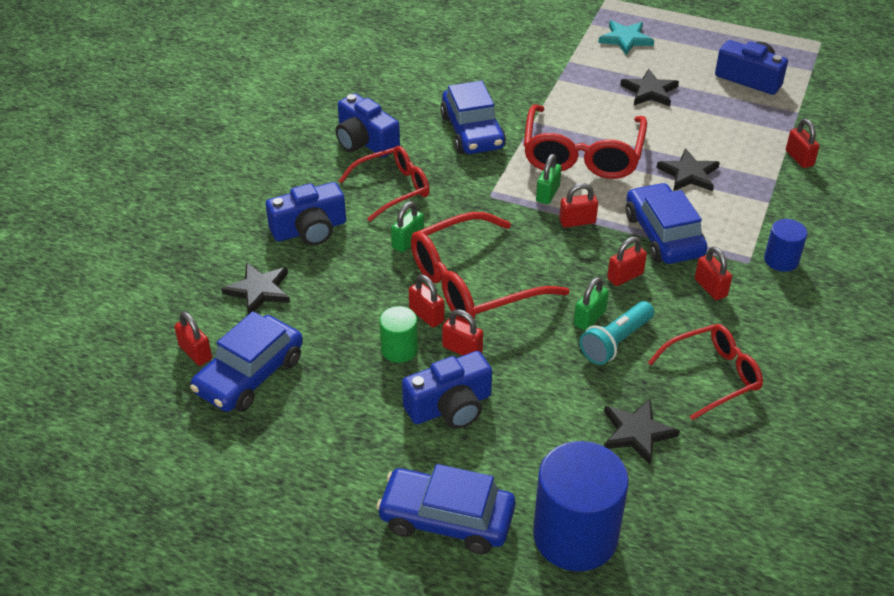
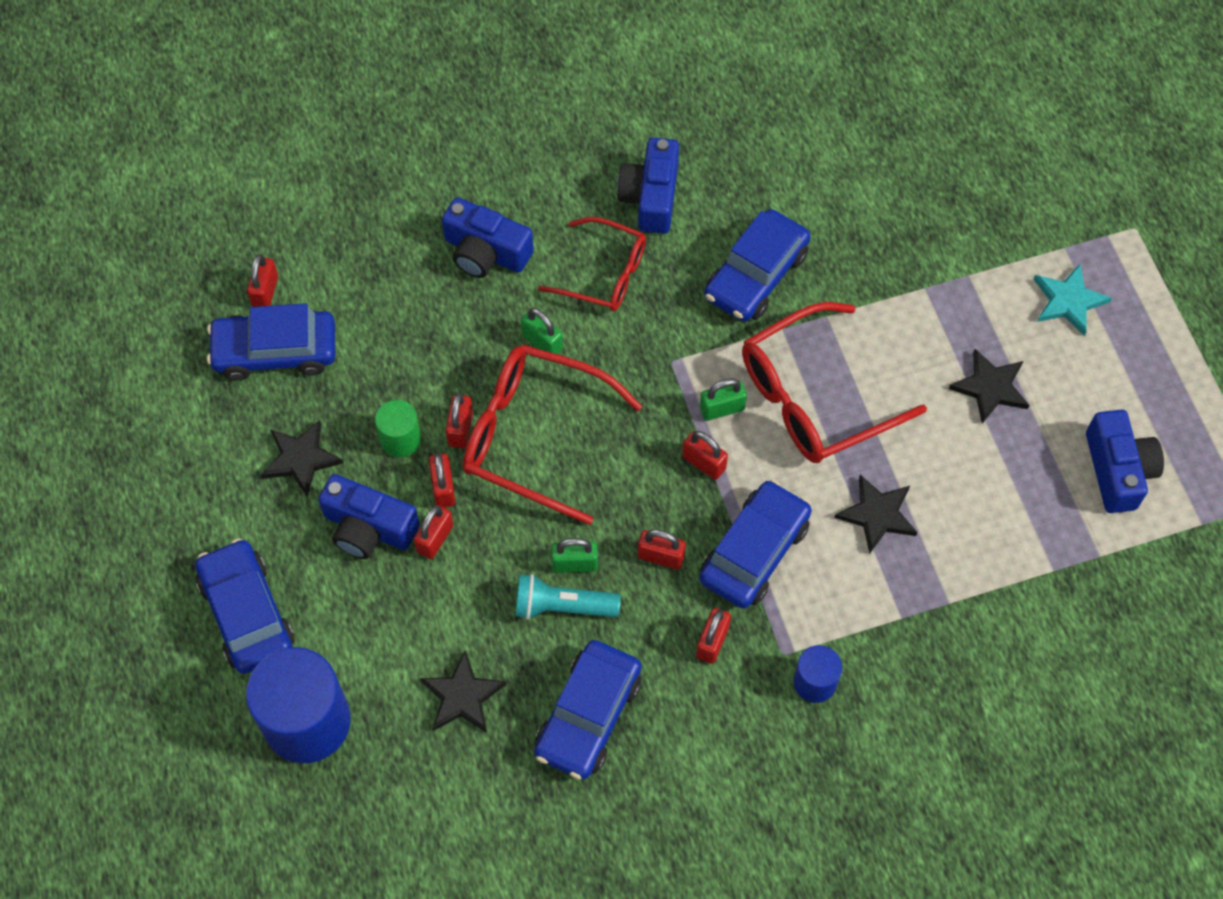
camera: 50 degrees right, 20 degrees up
black star [221,262,290,315] -> black star moved to [261,420,343,497]
green padlock [391,201,424,253] -> green padlock turned 45 degrees clockwise [521,308,563,354]
red glasses [648,324,763,420] -> blue car [534,640,642,780]
red padlock [786,119,820,168] -> red padlock moved to [414,505,453,559]

